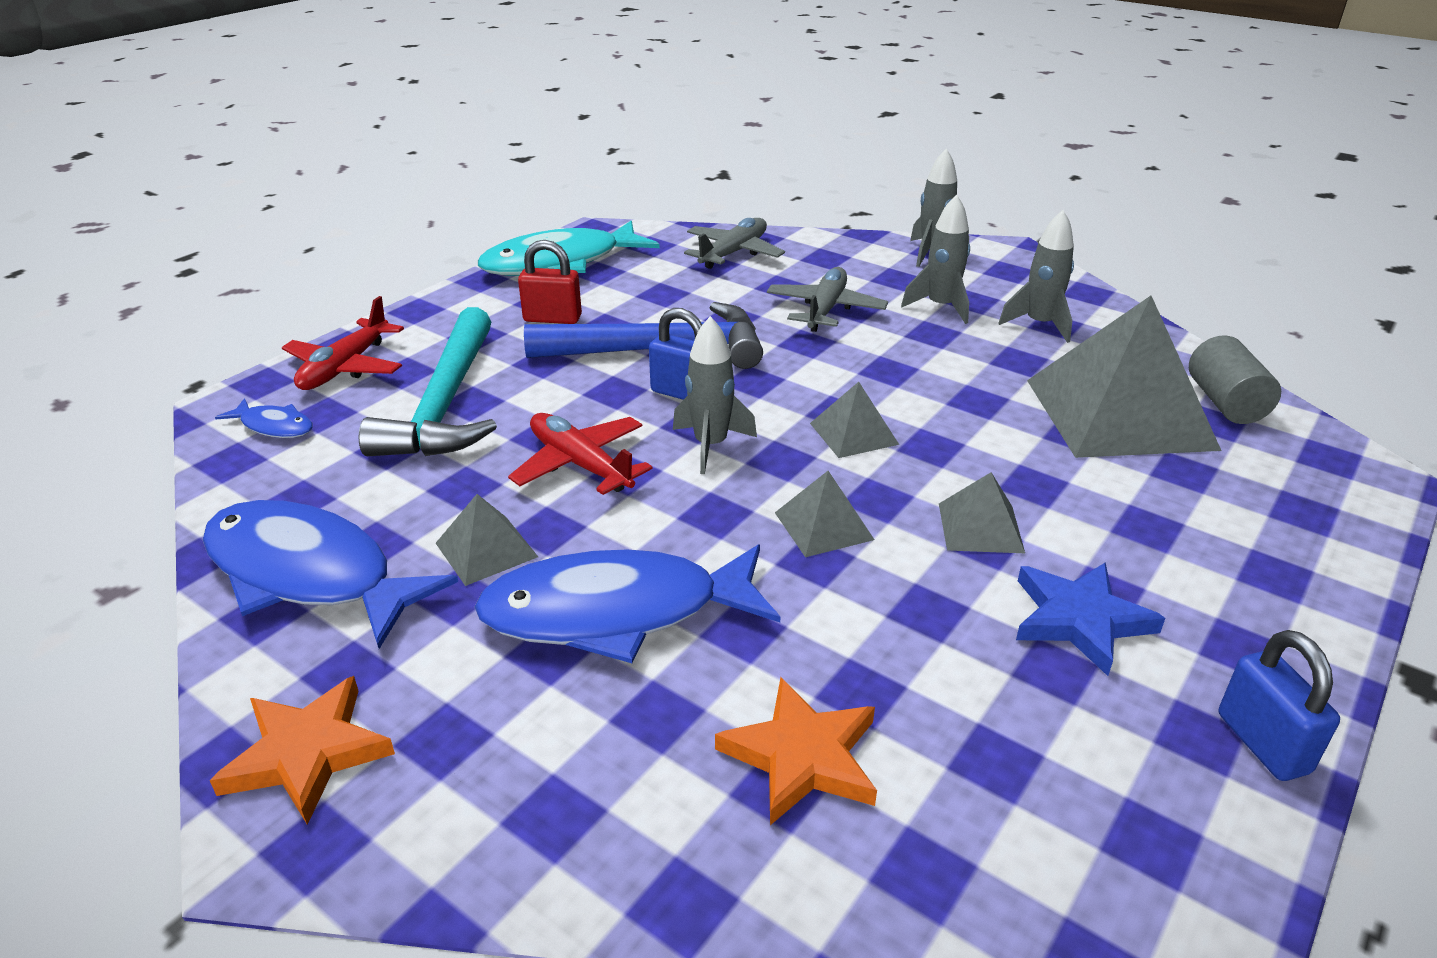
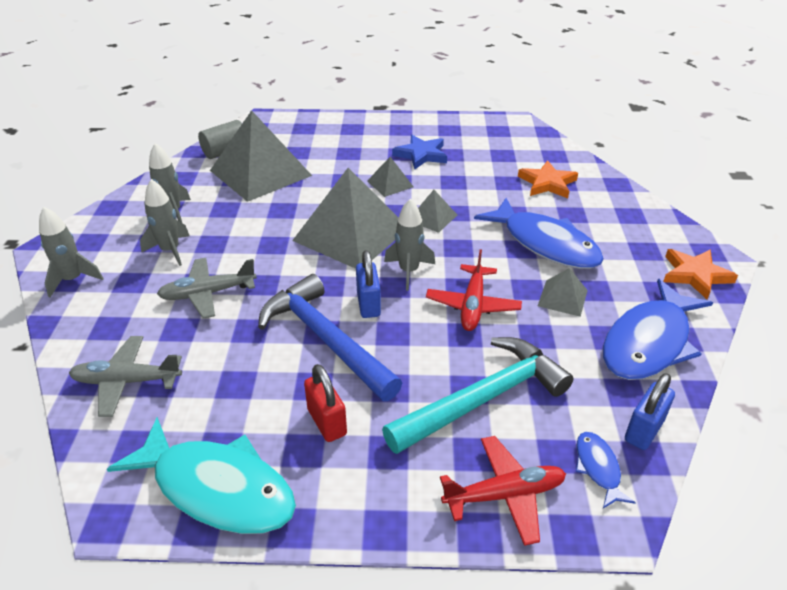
camera: 125 degrees left, 5 degrees up
blue fish [203,500,458,649] -> blue fish turned 45 degrees clockwise [603,279,713,380]
grey pyramid [810,382,899,458] -> grey pyramid [292,168,398,269], size x2.21
blue padlock [1219,630,1340,781] -> blue padlock moved to [625,373,675,450]

